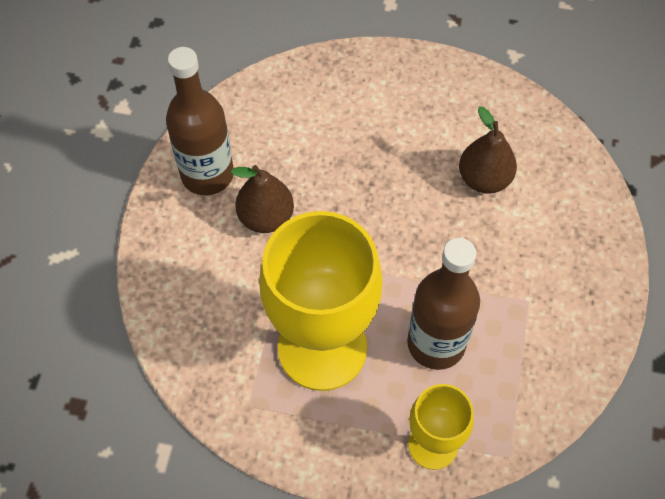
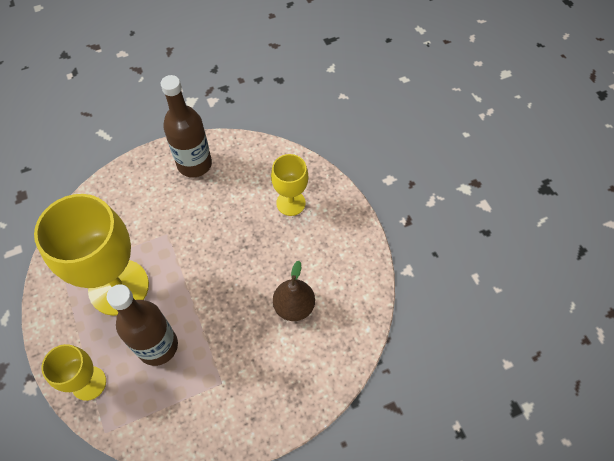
camera: 55 degrees right, 0 degrees up
brown pear [231,165,294,233] -> none
none -> yellow goblet [271,154,308,216]

